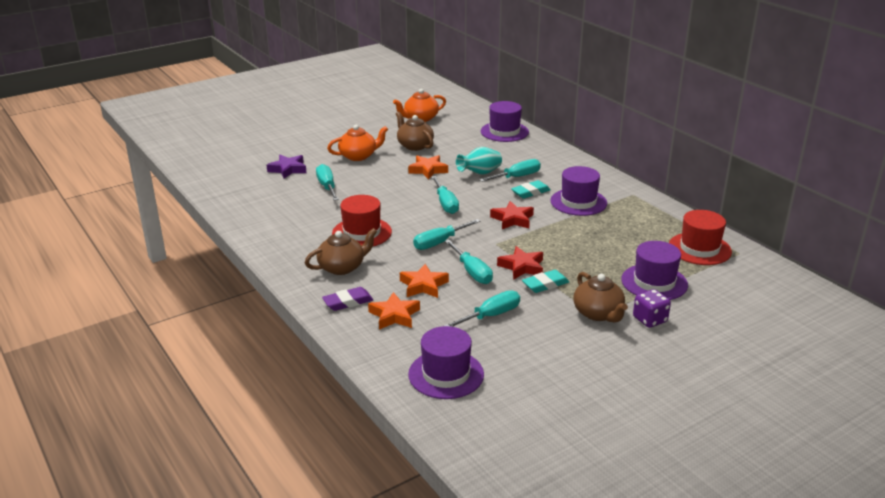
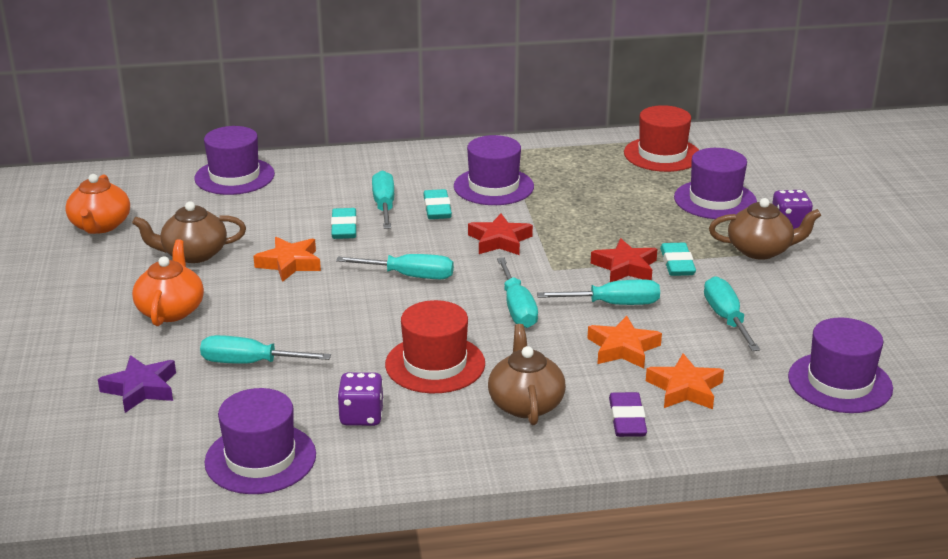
camera: 65 degrees left, 0 degrees up
turquoise vase [456,147,502,175] -> turquoise eraser [331,208,357,239]
none -> purple hat [205,388,316,494]
none -> purple dice [337,372,384,426]

